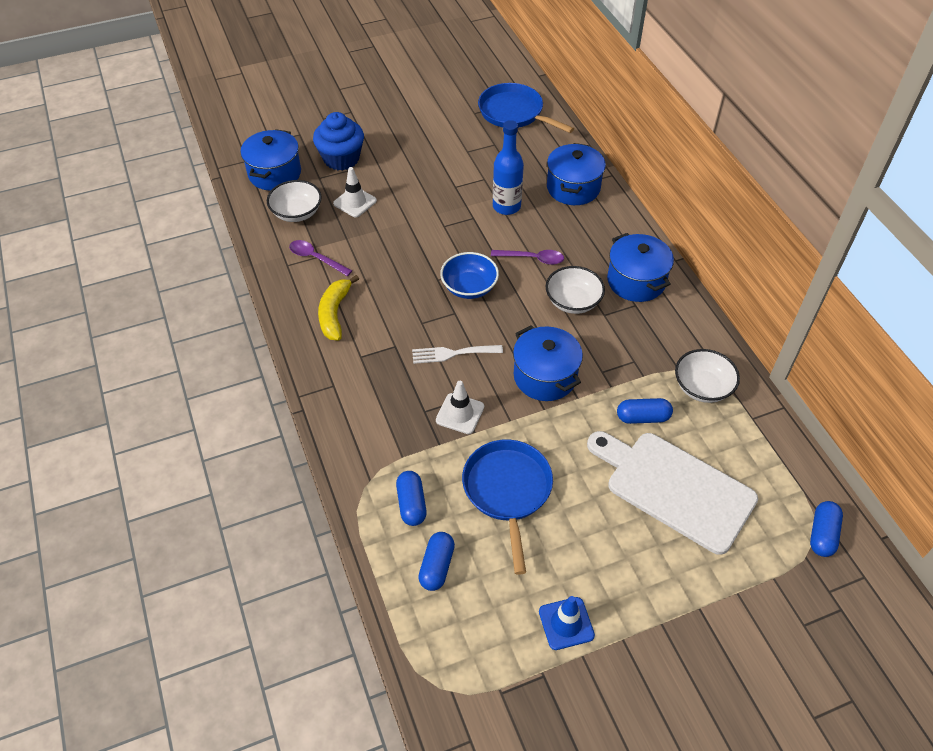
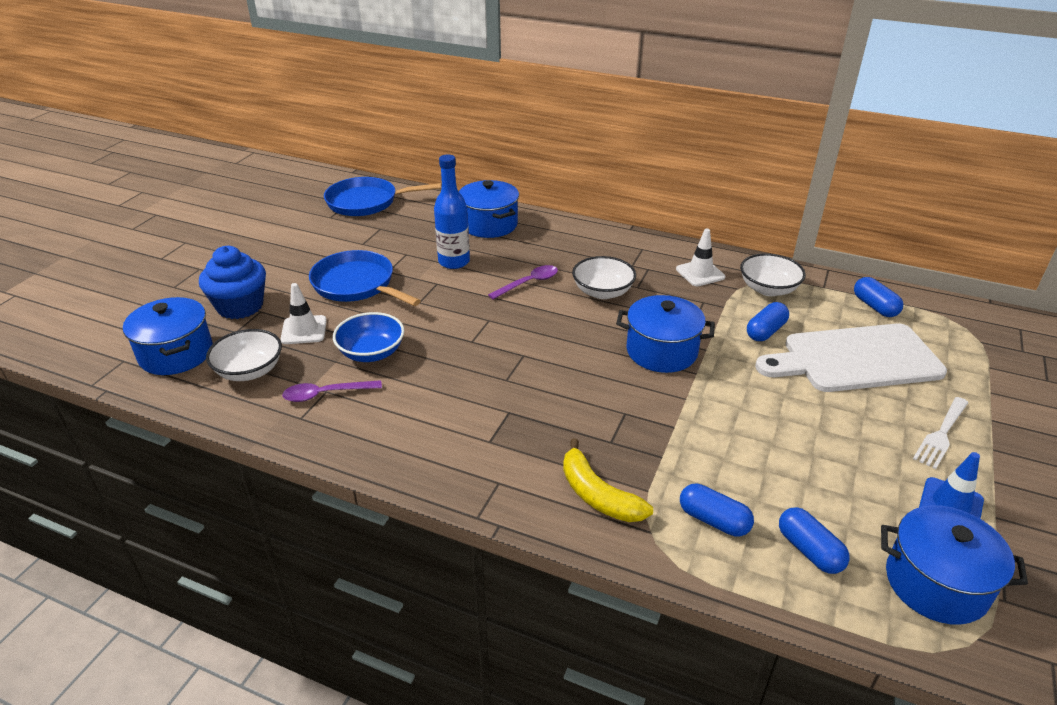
camera: 45 degrees left, 15 degrees down
yellow banana [318,275,359,340] -> yellow banana moved to [563,438,653,522]
white fork [412,345,503,364] -> white fork moved to [913,397,968,469]
white traffic cone [436,381,484,434] -> white traffic cone moved to [676,229,725,286]
blue bowl [440,252,499,299] -> blue bowl moved to [333,312,404,362]
blue pan [462,440,553,575] -> blue pan moved to [309,250,421,306]
blue pot [607,233,674,302] -> blue pot moved to [881,505,1028,625]
blue capsule [810,501,843,557] -> blue capsule moved to [854,277,903,317]

